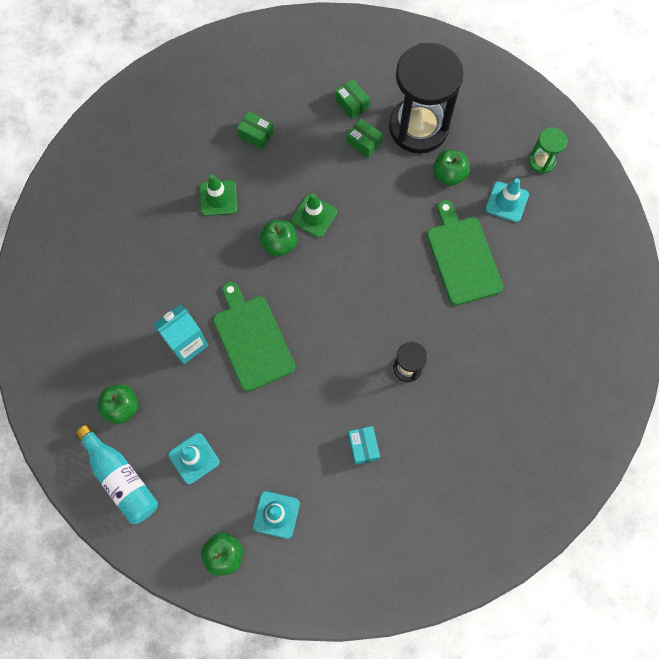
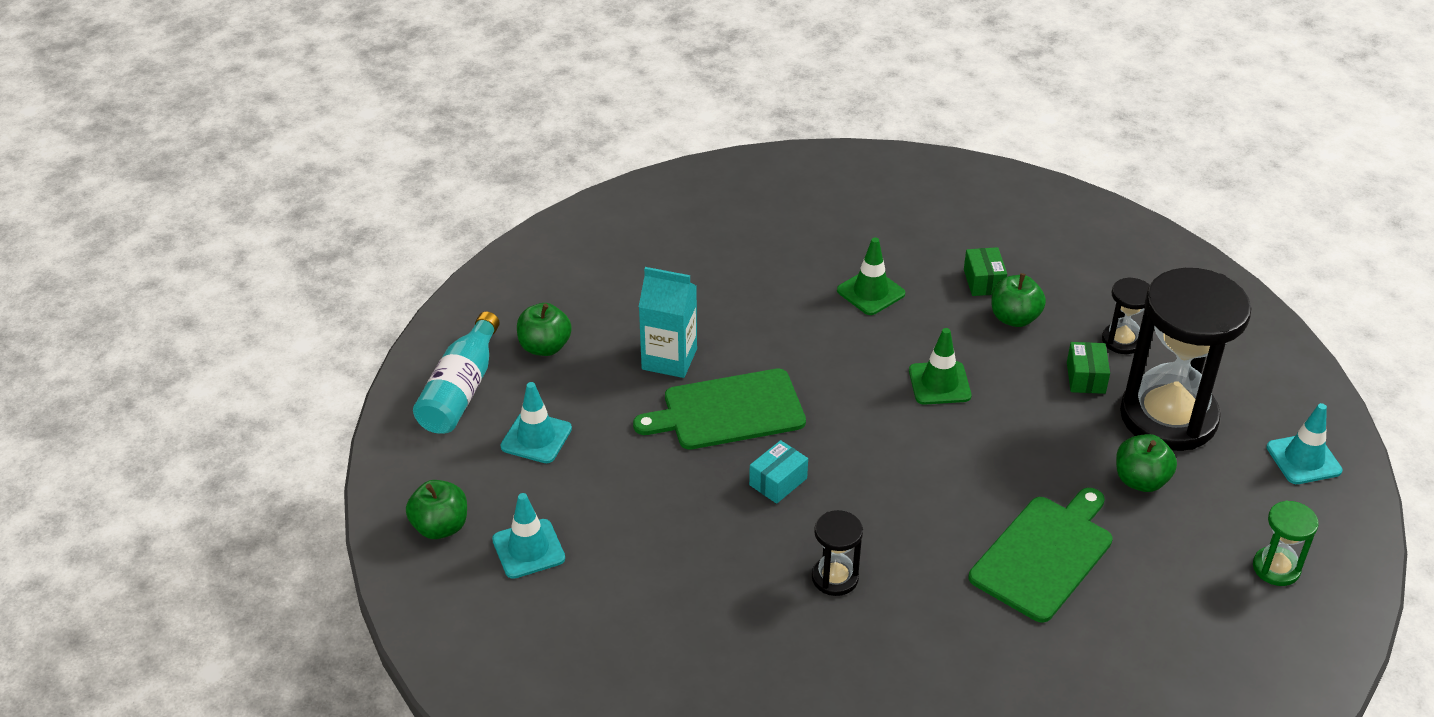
camera: 55 degrees right, 30 degrees down
green cutting board [213,282,295,392] -> green cutting board turned 135 degrees counterclockwise [633,369,806,450]
green apple [260,220,297,257] -> green apple moved to [991,273,1046,327]
green box [335,79,370,119] -> black hourglass [1102,277,1150,354]
turquoise box [348,426,380,465] -> turquoise box moved to [749,440,808,504]
turquoise traffic cone [486,178,529,222] -> turquoise traffic cone moved to [1266,403,1343,484]

